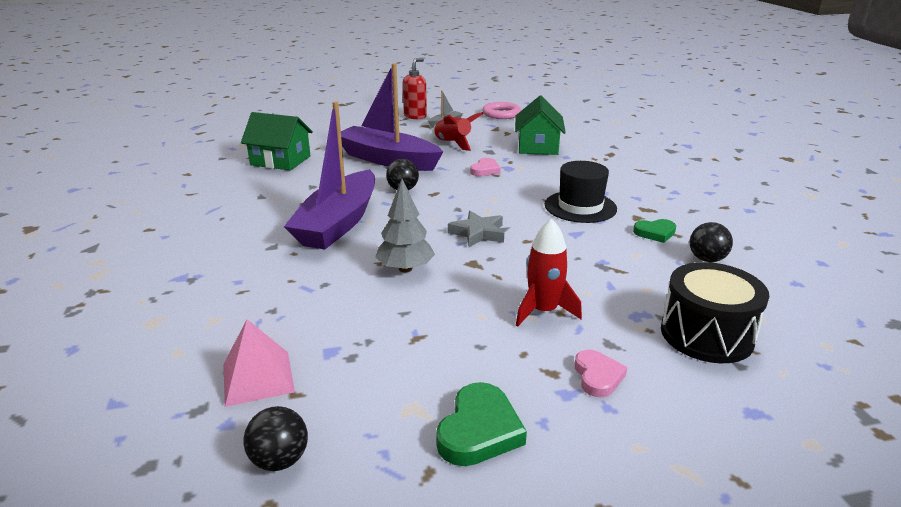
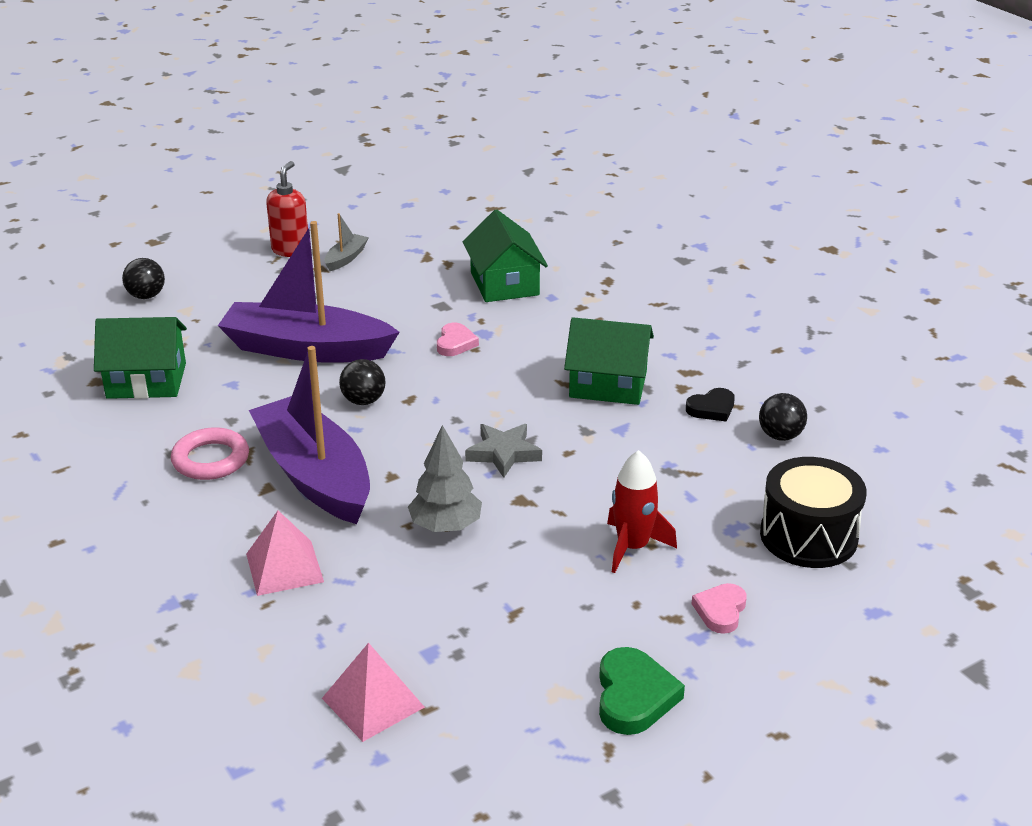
camera: 20 degrees left, 5 degrees up
black ball [244,406,308,471] -> black ball moved to [122,258,165,299]
purple boat [284,101,375,249] -> purple boat turned 150 degrees clockwise [249,346,370,524]
red rocket [432,112,484,151] -> none
pink ring [482,102,521,119] -> pink ring moved to [171,427,249,480]
black hat [545,161,617,223] -> green house [564,317,654,405]
pink heart [575,350,627,397] -> pink heart turned 135 degrees counterclockwise [692,583,747,634]
green heart [633,219,676,243] -> black heart [686,388,735,422]
none -> pink pyramid [246,511,324,596]

